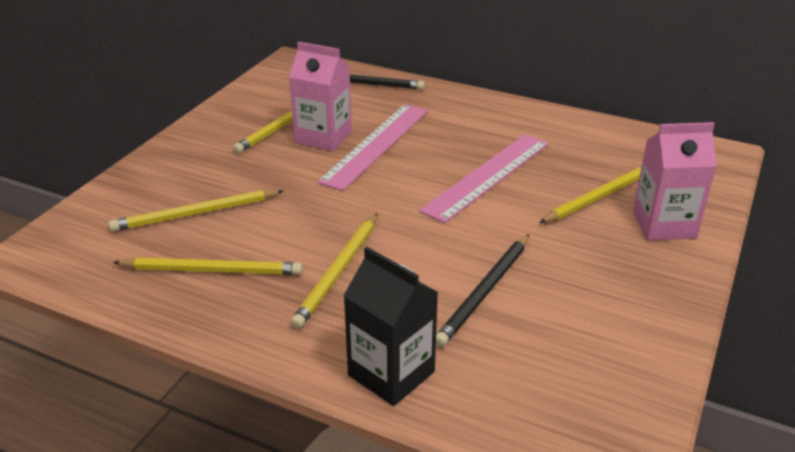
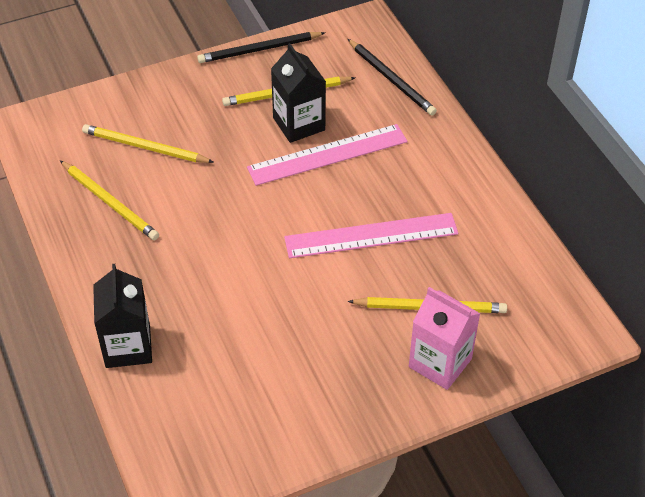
camera: 40 degrees right, 15 degrees up
pink carton [289,42,352,151] -> black carton [271,43,326,143]
yellow pencil [291,213,378,329] -> none
black pencil [436,234,529,347] -> black pencil moved to [197,32,325,63]

